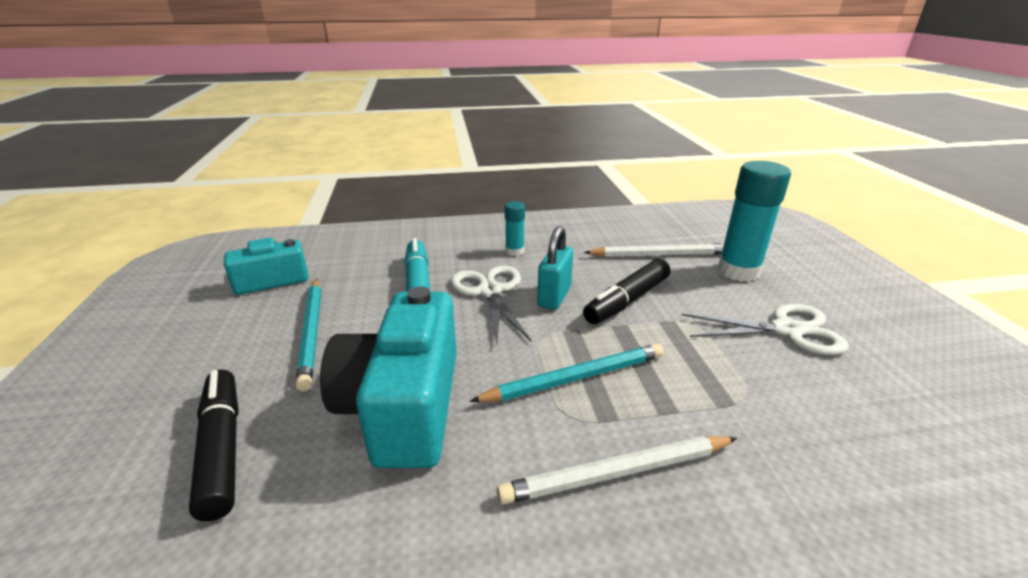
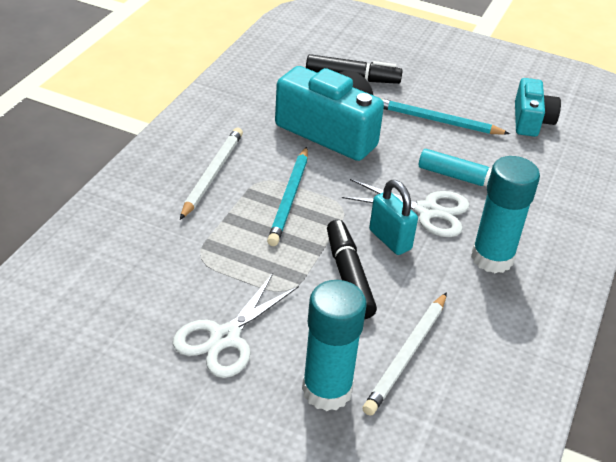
camera: 120 degrees right, 10 degrees up
turquoise glue stick [505,201,525,256] -> turquoise glue stick [471,156,540,273], size x1.99

